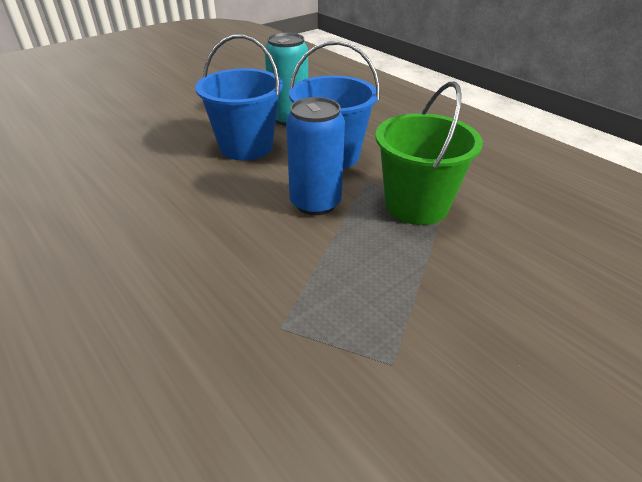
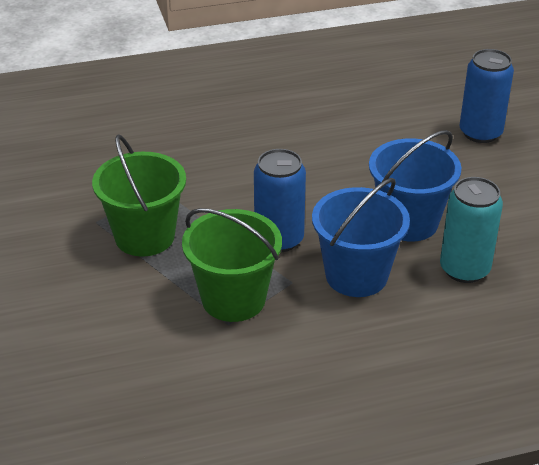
camera: 115 degrees right, 0 degrees up
none -> green bucket [92,134,186,257]
none -> blue can [460,49,514,143]

